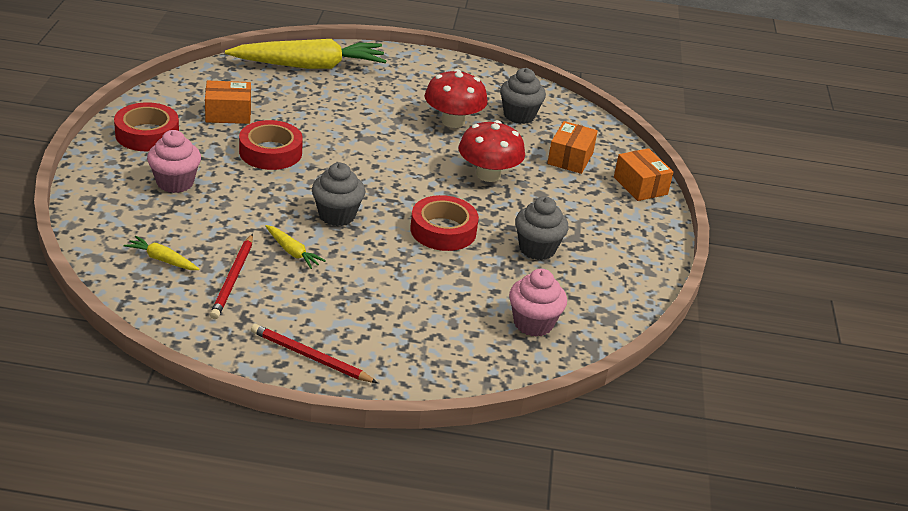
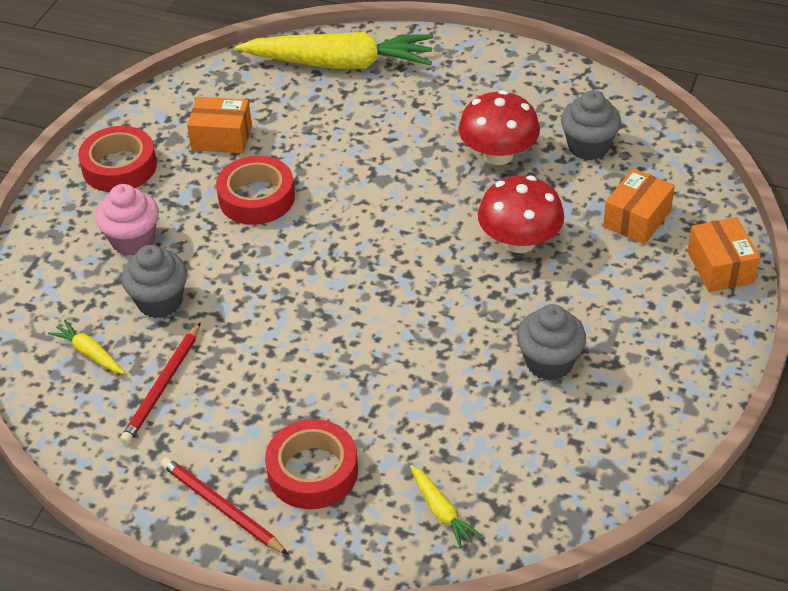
camera: 20 degrees right, 10 degrees up
yellow carrot [265,225,326,269] -> yellow carrot moved to [410,465,482,548]
grey cupcake [312,163,365,226] -> grey cupcake moved to [121,245,187,318]
red tape [410,195,479,251] -> red tape moved to [265,419,358,509]
pink cupcake [509,269,567,337] -> none

